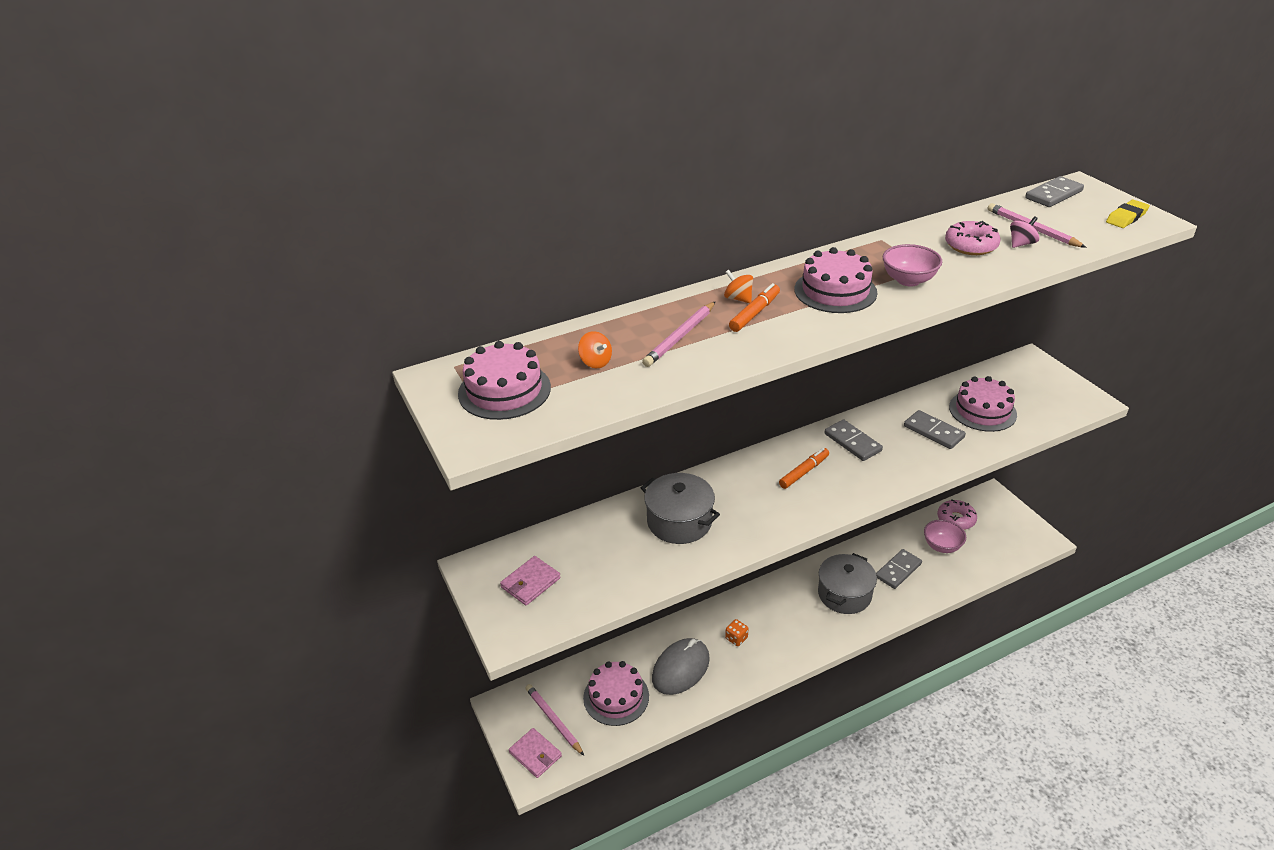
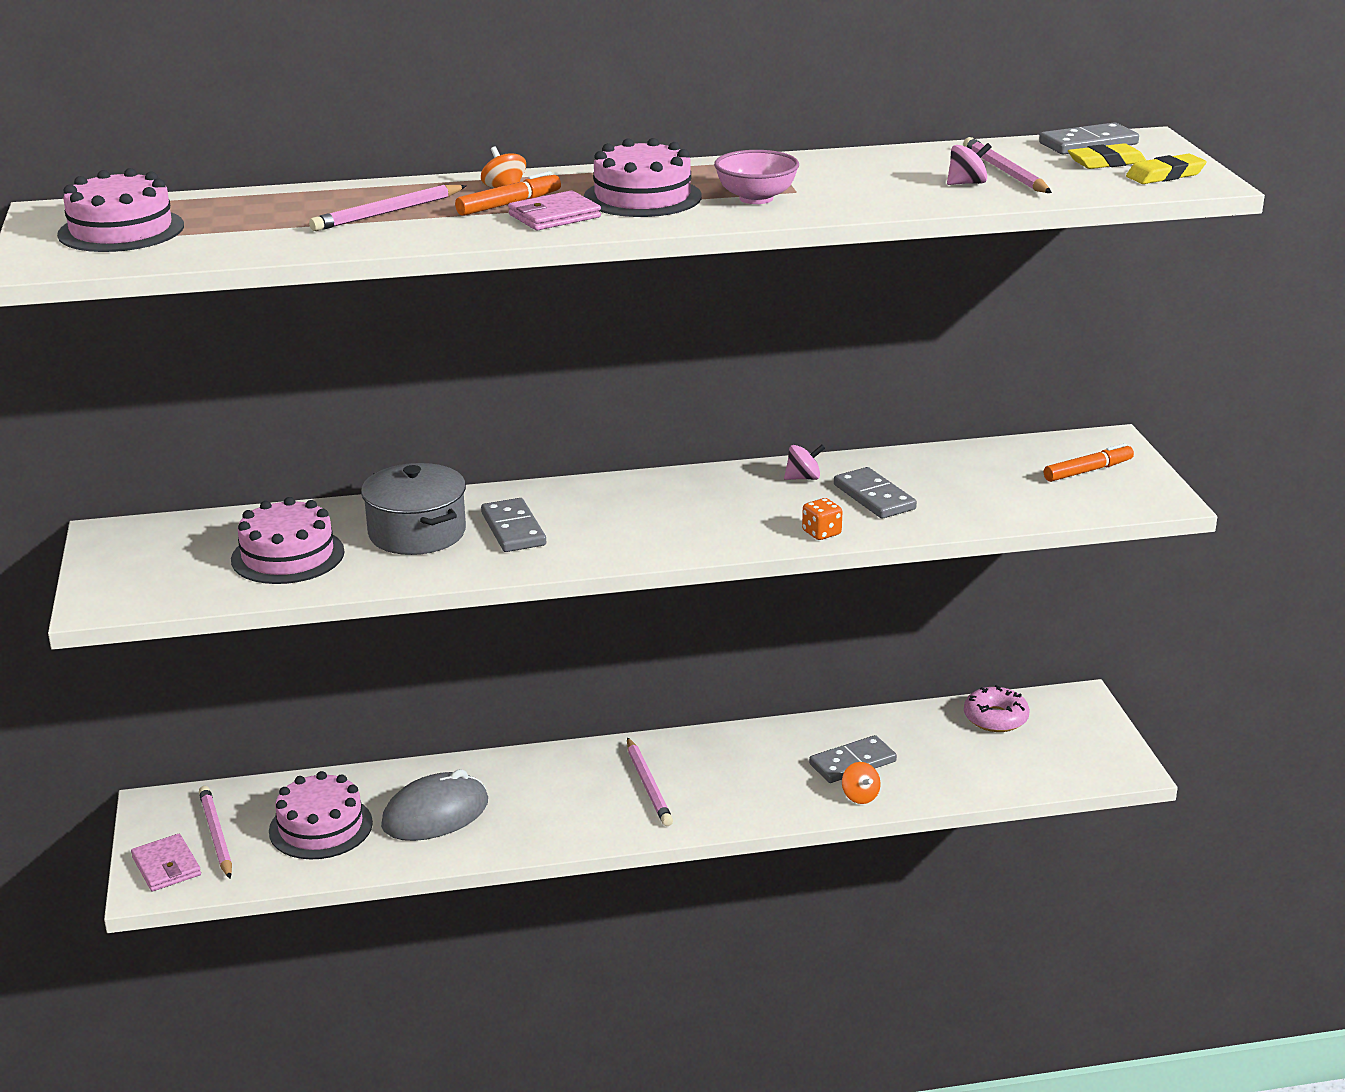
camera: 15 degrees right, 10 degrees down
pink wallet [500,556,561,606] -> pink wallet moved to [508,190,601,231]
orange spinning top [578,331,612,368] -> orange spinning top moved to [842,762,881,804]
orange dice [725,619,749,646] -> orange dice moved to [802,498,843,540]
orange marker [779,448,829,489] -> orange marker moved to [1044,443,1134,482]
grey pot [818,553,877,614] -> none
grey domino [824,419,883,461] -> grey domino moved to [481,498,546,552]
pink bowl [924,520,966,553] -> none
pink donut [945,221,1001,255] -> none
pink cake [949,376,1017,432] -> pink cake moved to [231,497,345,584]
none -> pink pencil [627,737,673,826]
none -> pink spinning top [784,445,825,480]
none -> yellow eraser [1068,143,1147,169]

